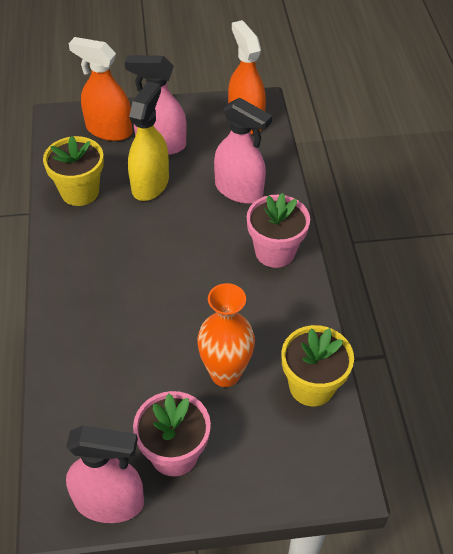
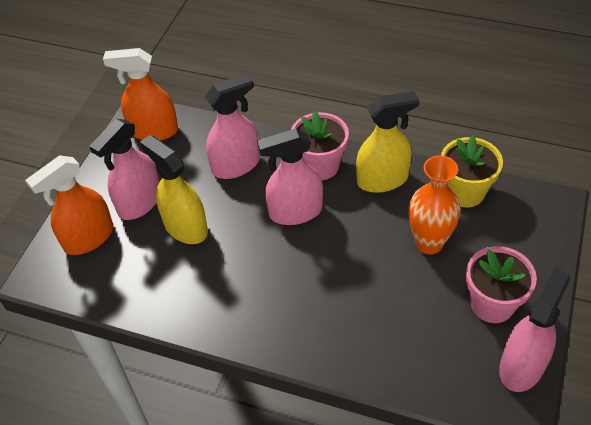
camera: 60 degrees left, 0 degrees up
yellow flower pot [43,136,104,206] -> none
none -> pink spray bottle [257,128,323,225]
none -> yellow spray bottle [356,91,419,193]

